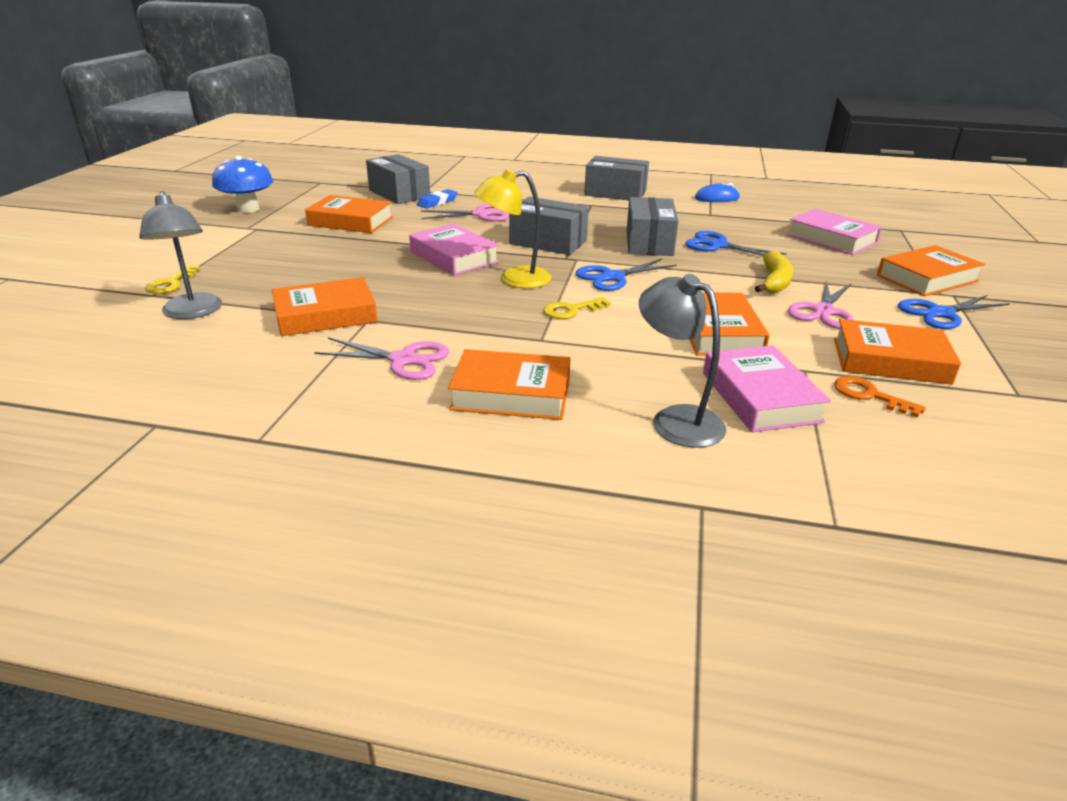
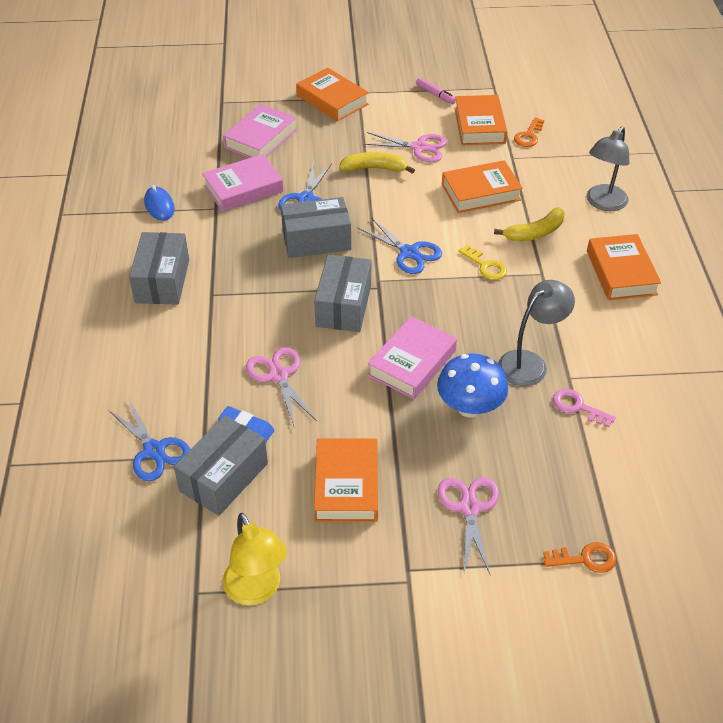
camera: 105 degrees left, 15 degrees up
grey lamp [139,191,222,319] -> grey lamp moved to [498,280,575,386]
yellow key [145,265,200,294] -> orange key [543,542,616,573]
blue mushroom [212,156,273,213] -> blue mushroom moved to [437,354,508,418]
orange book [272,277,378,336] -> pink key [553,389,616,428]
pink scissors [314,337,449,380] -> pink scissors moved to [438,477,499,576]
yellow lamp [474,169,552,288] -> yellow lamp moved to [223,513,287,605]
pink book [703,345,831,432] -> pink book moved to [202,154,284,212]
blue scissors [898,295,1010,329] -> blue scissors moved to [108,399,190,481]
none -> pink marker [416,78,456,104]
none -> yellow banana [494,207,565,242]

